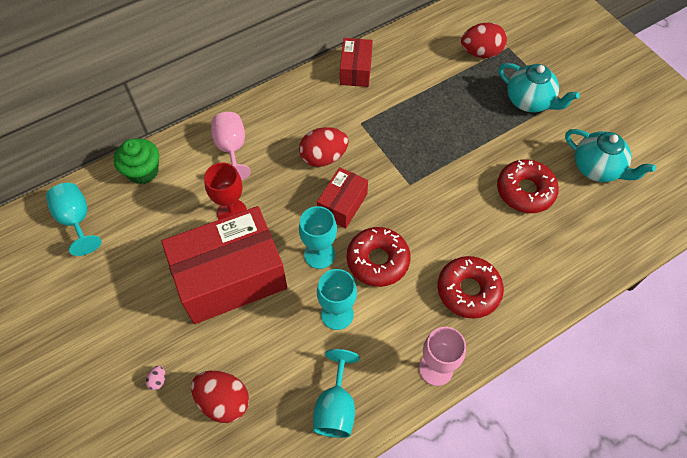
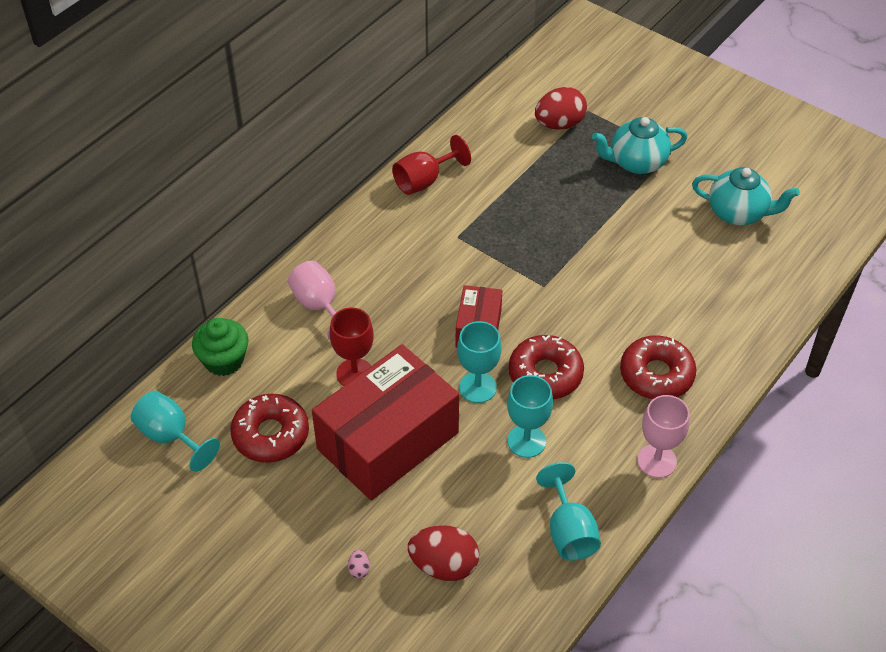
camera: 20 degrees left, 10 degrees down
red egg [299,127,349,167] -> none
red box [340,38,373,87] -> red goblet [392,135,471,195]
red donut [497,159,559,213] -> red donut moved to [230,394,309,463]
turquoise teapot [499,63,580,112] -> turquoise teapot turned 150 degrees clockwise [592,117,688,174]

